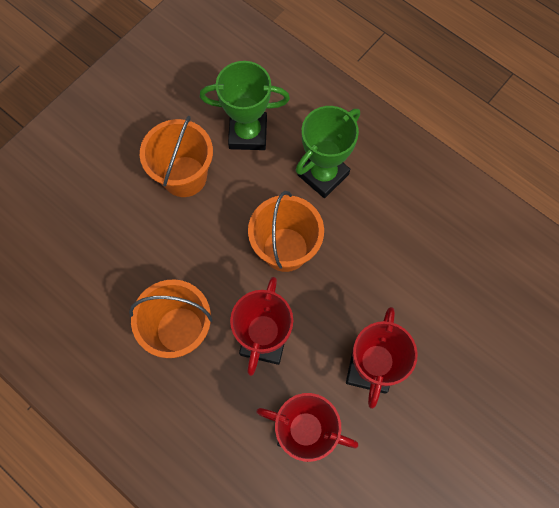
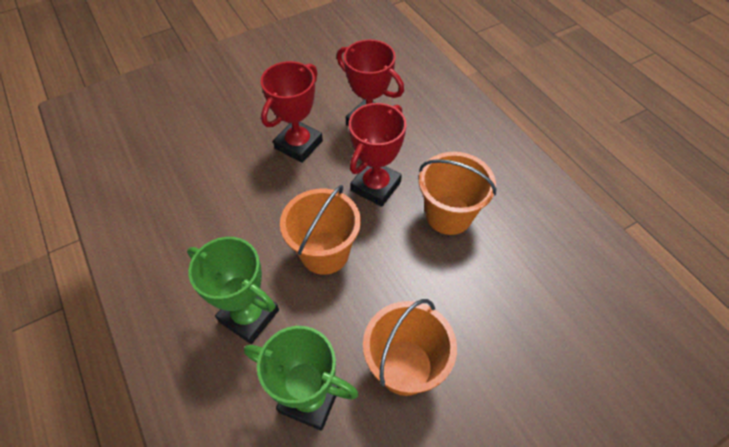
camera: 160 degrees left, 15 degrees down
green trophy [296,106,360,198] -> green trophy turned 60 degrees clockwise [187,237,279,344]

